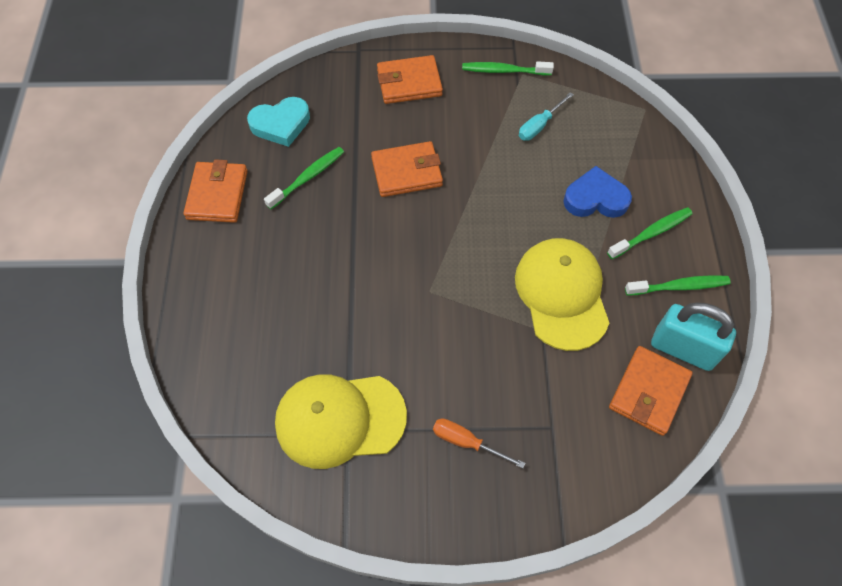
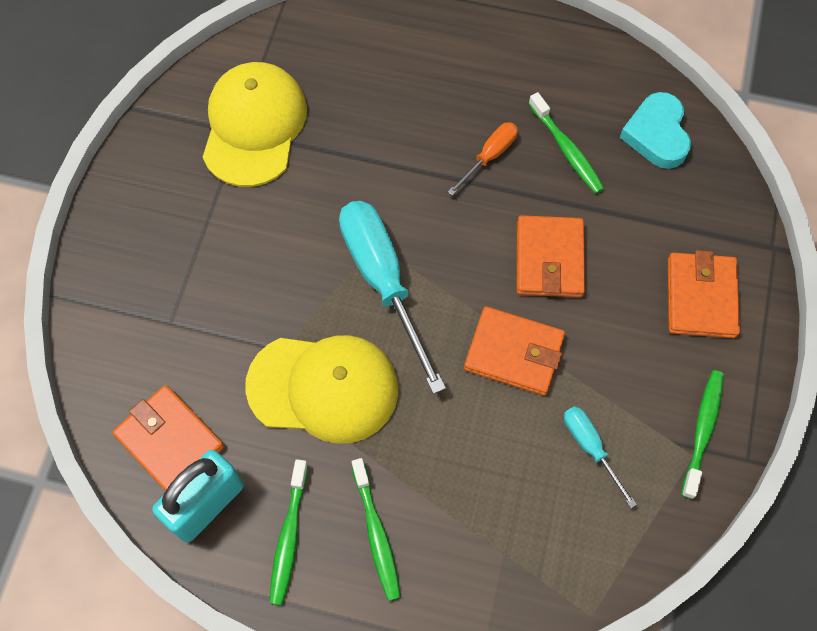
camera: 105 degrees right, 5 degrees up
orange wallet [183,159,248,223] -> orange wallet moved to [464,306,565,396]
orange screwdriver [433,419,525,468] -> orange screwdriver moved to [448,122,518,196]
blue heart [563,166,632,218] -> none
none -> turquoise screwdriver [339,201,446,394]

